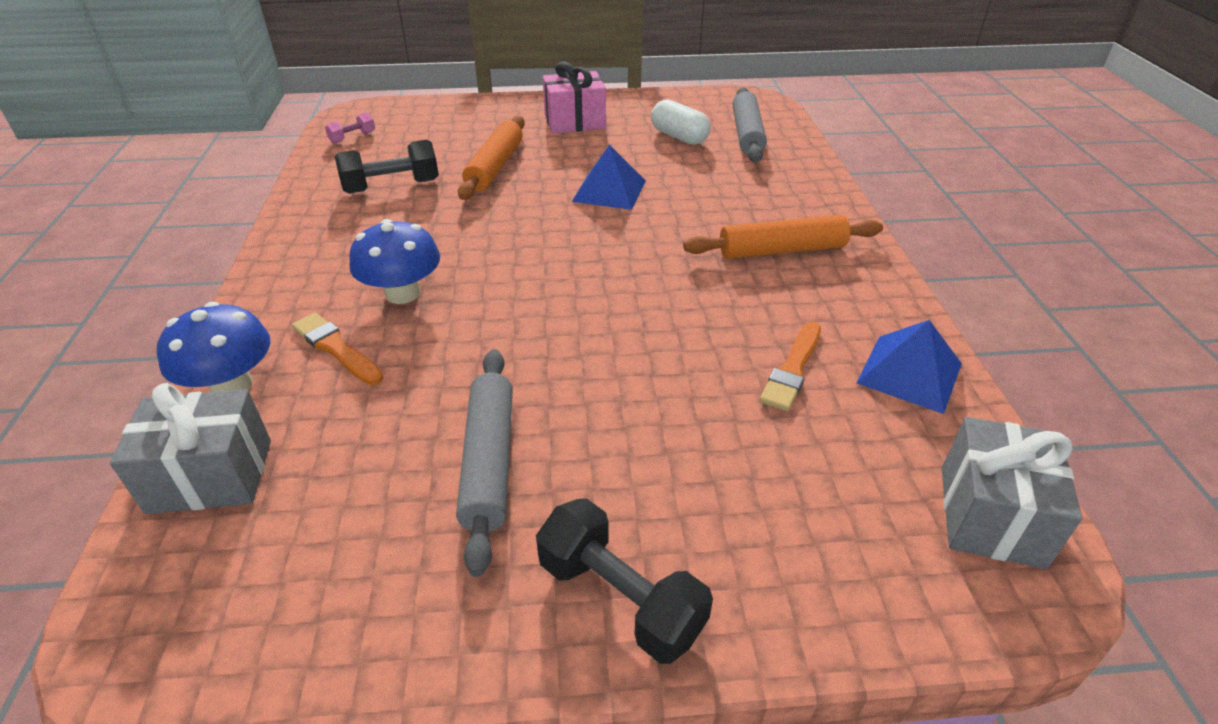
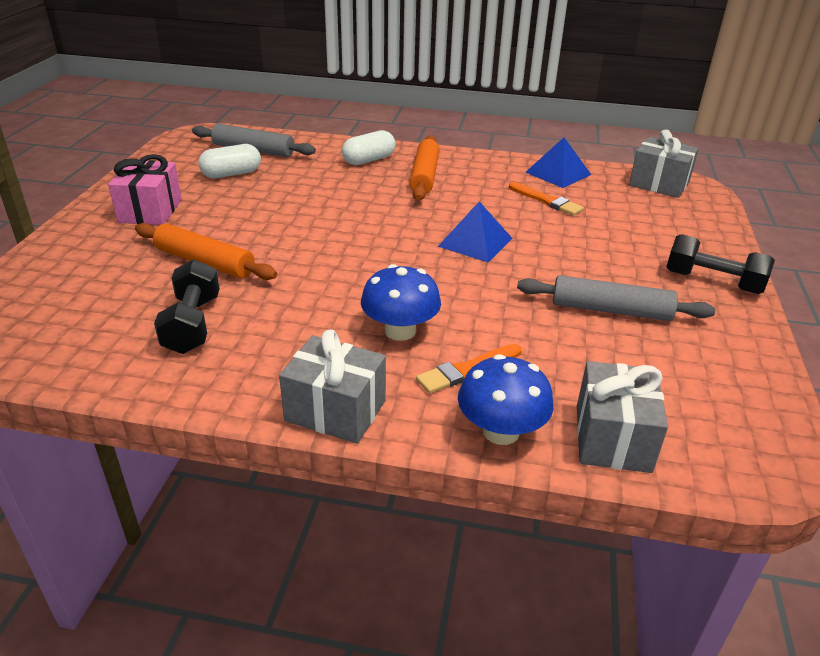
camera: 75 degrees left, 5 degrees down
pink dumbbell [325,112,375,144] -> none
black dumbbell [536,498,713,664] -> black dumbbell turned 60 degrees clockwise [667,234,775,294]
blue pyramid [572,144,646,210] -> blue pyramid moved to [438,201,513,263]
none -> grey gift [279,330,386,444]
none -> white capsule [342,130,395,165]

